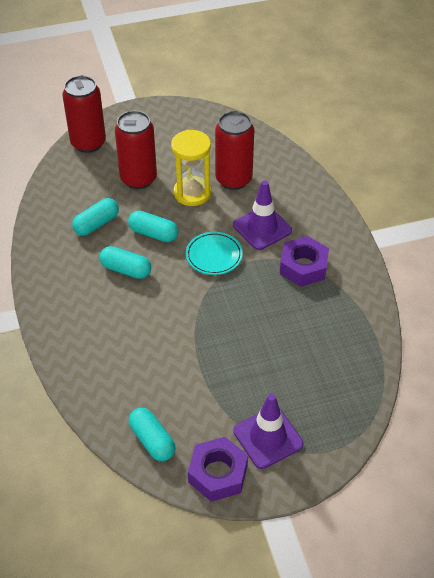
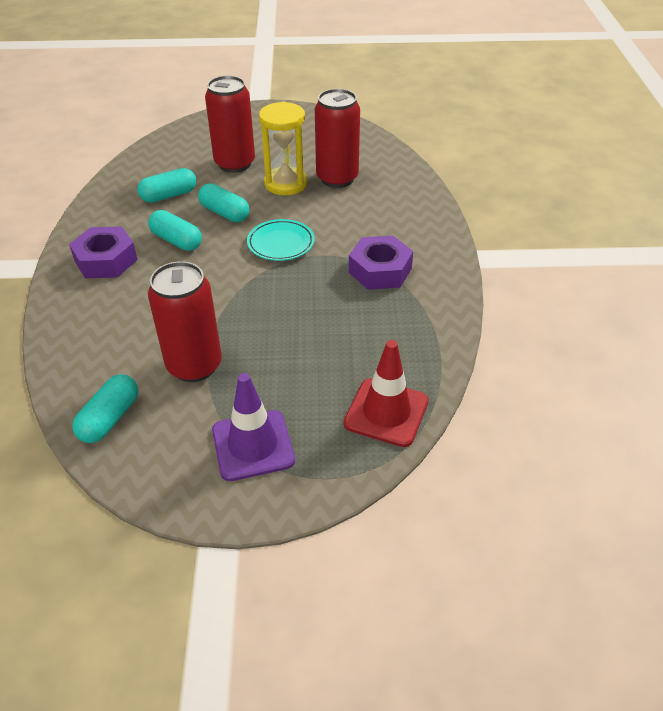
camera: 15 degrees right, 5 degrees down
red can [62,75,106,153] -> red can moved to [148,261,222,382]
turquoise capsule [129,408,176,461] -> turquoise capsule turned 45 degrees clockwise [72,374,138,443]
purple nut [188,437,248,502] -> purple nut moved to [69,227,138,278]
purple traffic cone [233,180,292,250] -> none
none -> red traffic cone [344,340,429,447]

